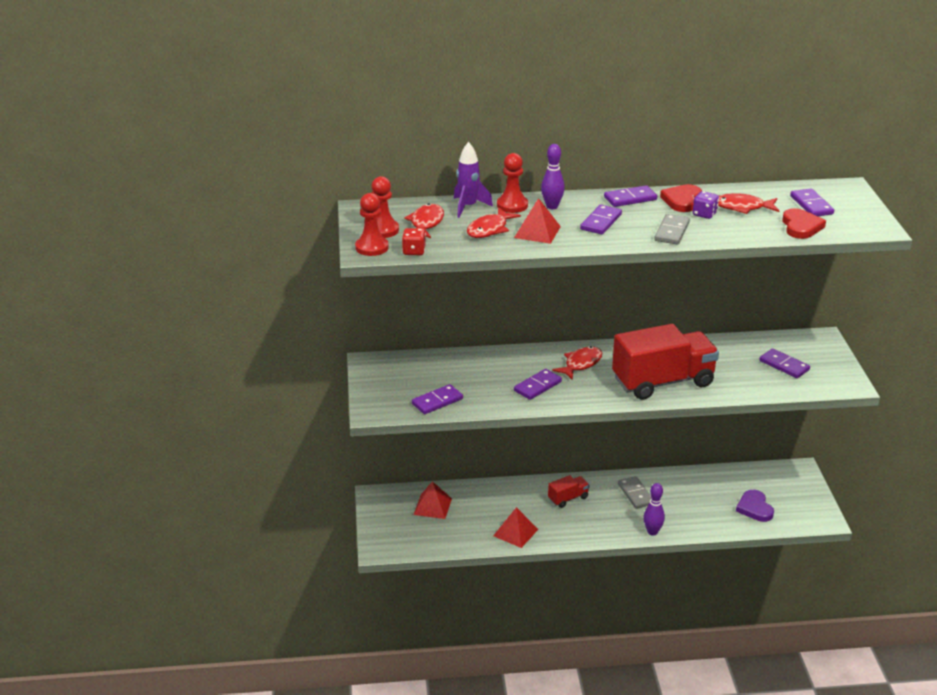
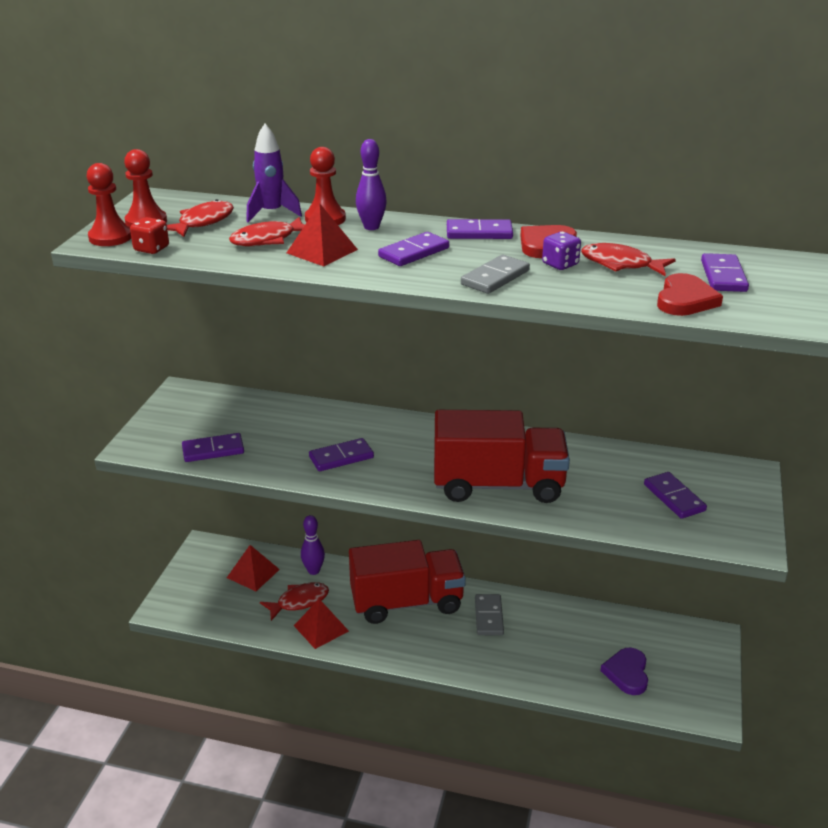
camera: 20 degrees right, 0 degrees up
red truck [548,475,590,508] -> red truck [349,540,466,624], size x2.26
red fish [552,346,602,380] -> red fish moved to [260,582,329,621]
purple bowling pin [643,483,665,536] -> purple bowling pin moved to [301,515,325,575]

